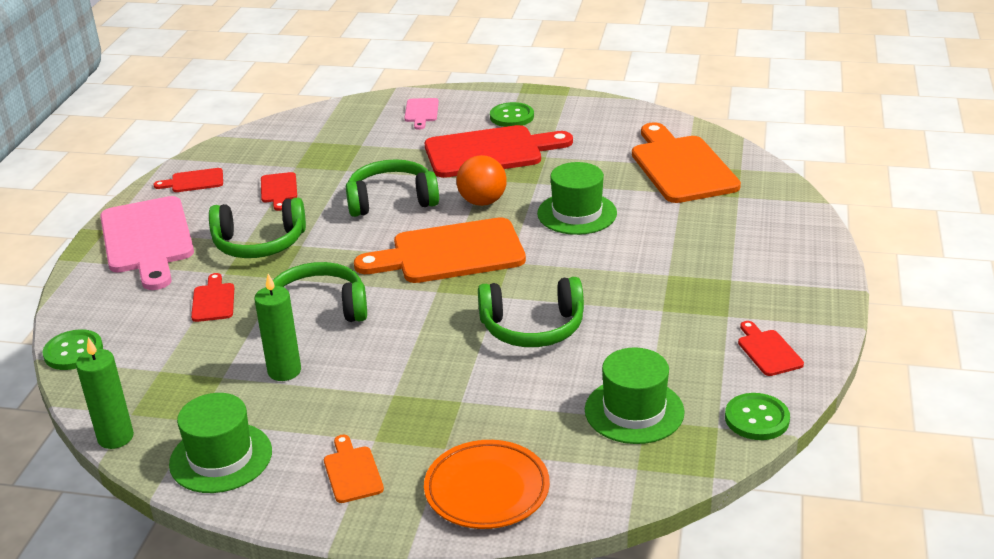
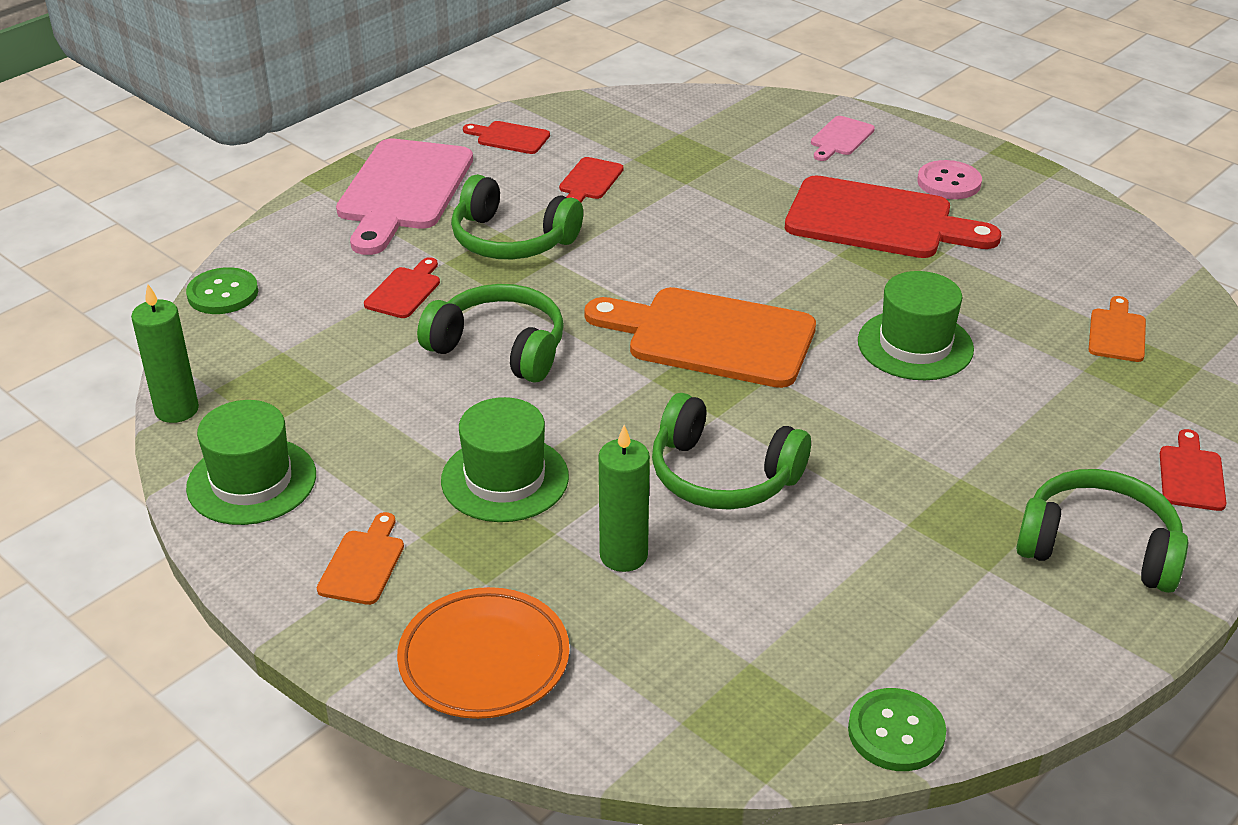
camera: 30 degrees right, 5 degrees up
green candle [254,274,301,381] -> green candle moved to [599,425,650,572]
green headphones [346,159,439,217] -> green headphones moved to [1016,469,1188,593]
orange ball [456,155,507,206] -> none
green button [490,102,534,127] -> pink button [917,160,982,199]
green hat [585,347,685,444] -> green hat moved to [441,397,569,522]
orange cutting board [632,122,741,203] -> orange cutting board [1089,296,1146,362], size x0.45
red cutting board [738,321,804,376] -> red cutting board moved to [1160,429,1226,511]

